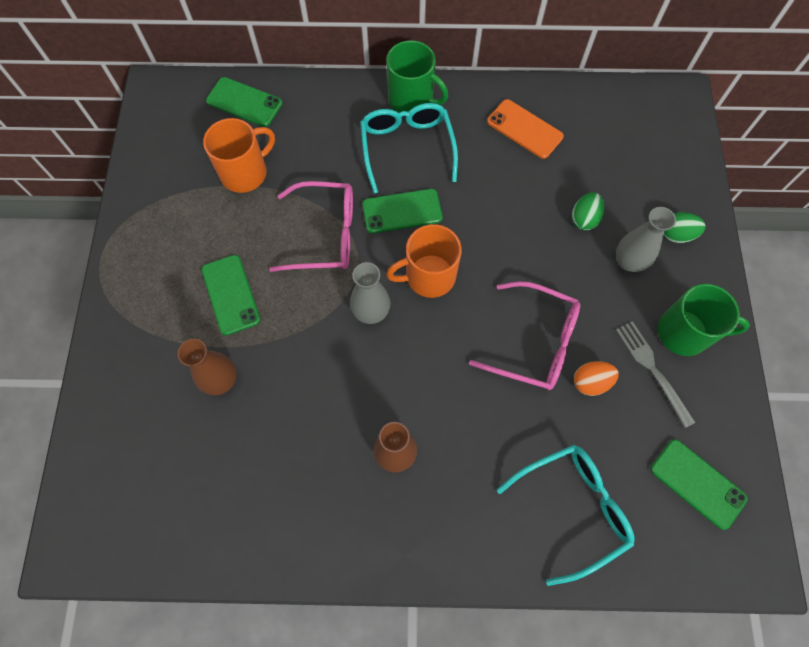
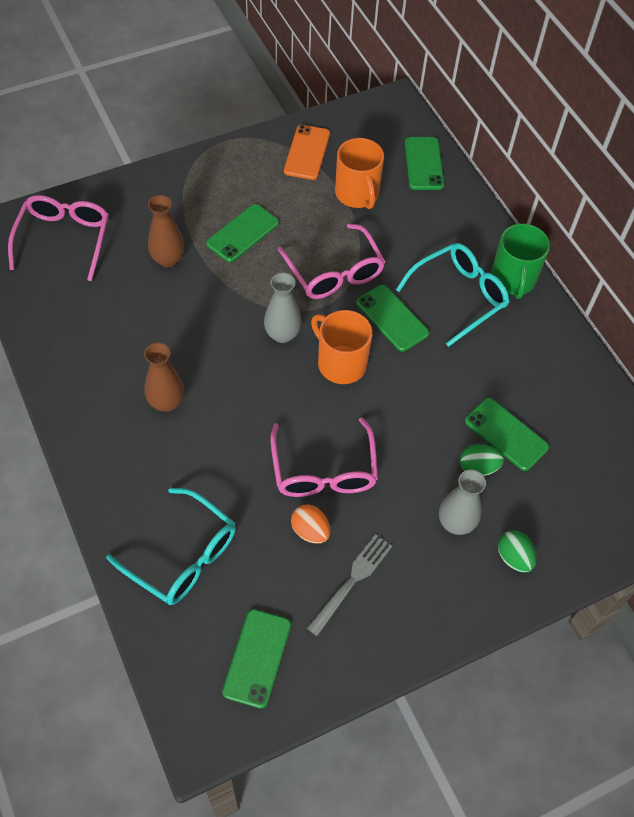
camera: 60 degrees right, 10 degrees down
orange mug [203,118,275,193] -> orange mug turned 45 degrees clockwise [335,138,384,209]
orange phone [487,99,564,159] -> orange phone moved to [284,125,330,180]
green mug [658,284,750,356] -> none
none -> pink glasses [8,195,109,281]
none -> green phone [465,398,549,471]

